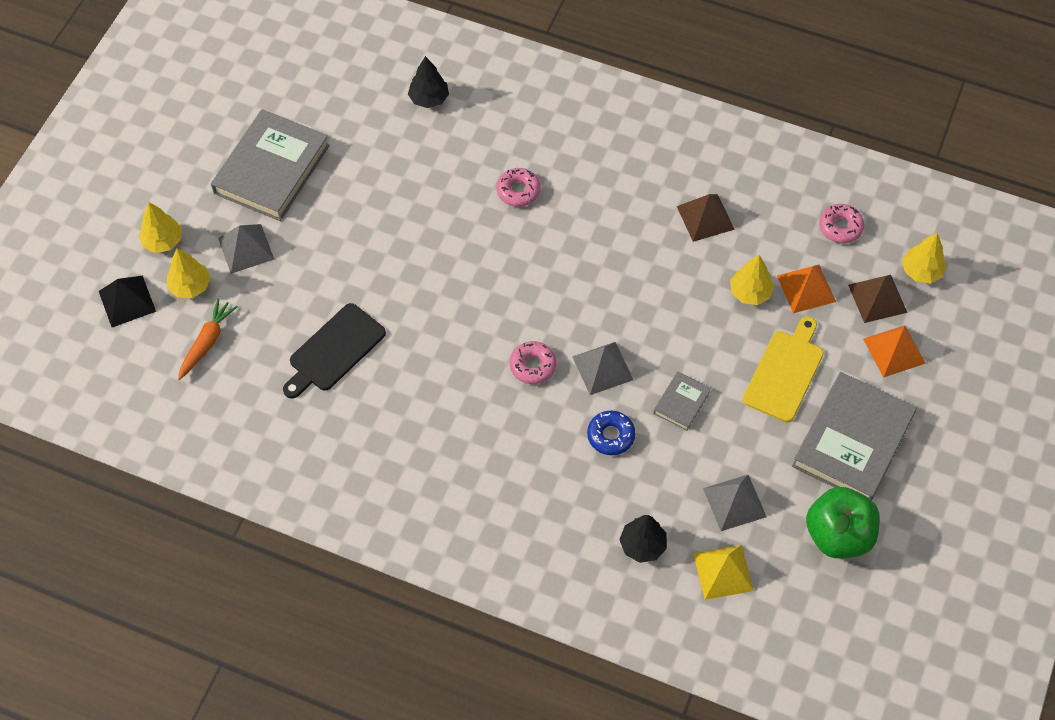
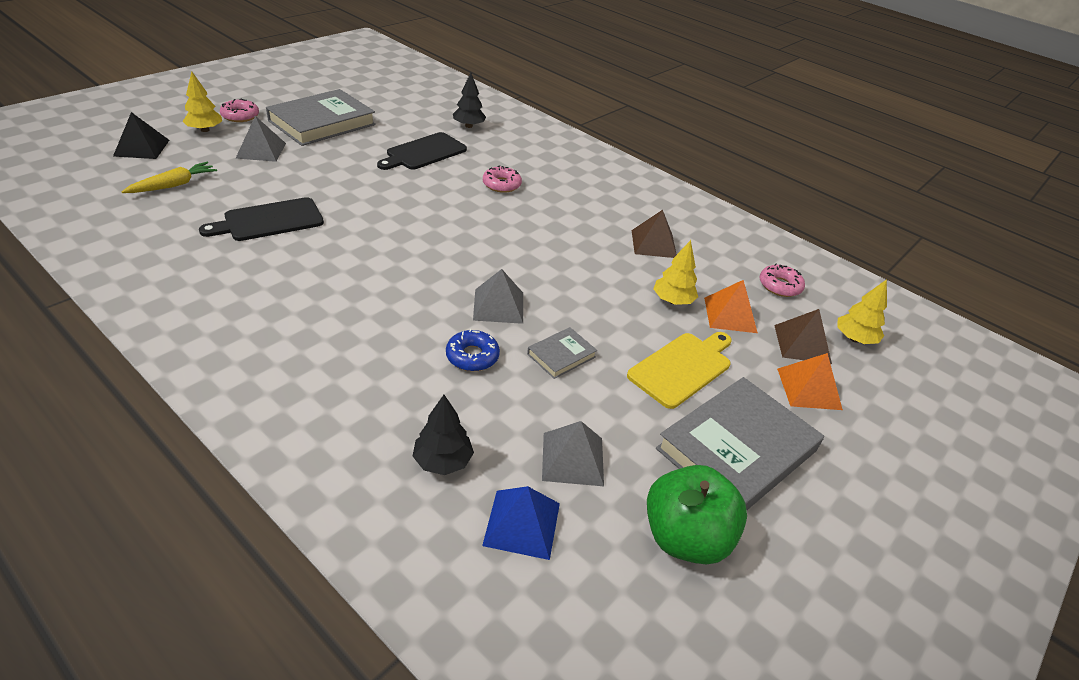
camera: 15 degrees right, 20 degrees down
yellow tree [167,248,211,298] -> none
orange carrot [178,298,238,380] -> yellow carrot [121,162,217,193]
pink donut [510,341,557,384] -> pink donut moved to [220,98,259,122]
yellow pyramid [693,545,754,600] -> blue pyramid [482,486,560,560]
none -> black cutting board [377,132,467,170]

